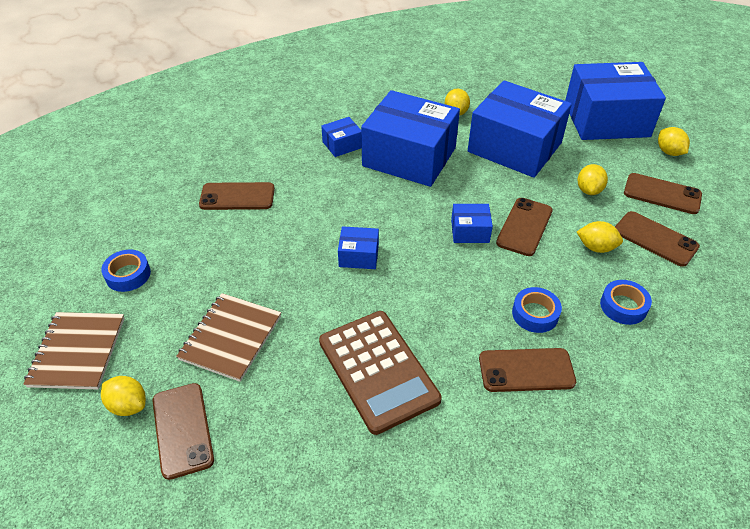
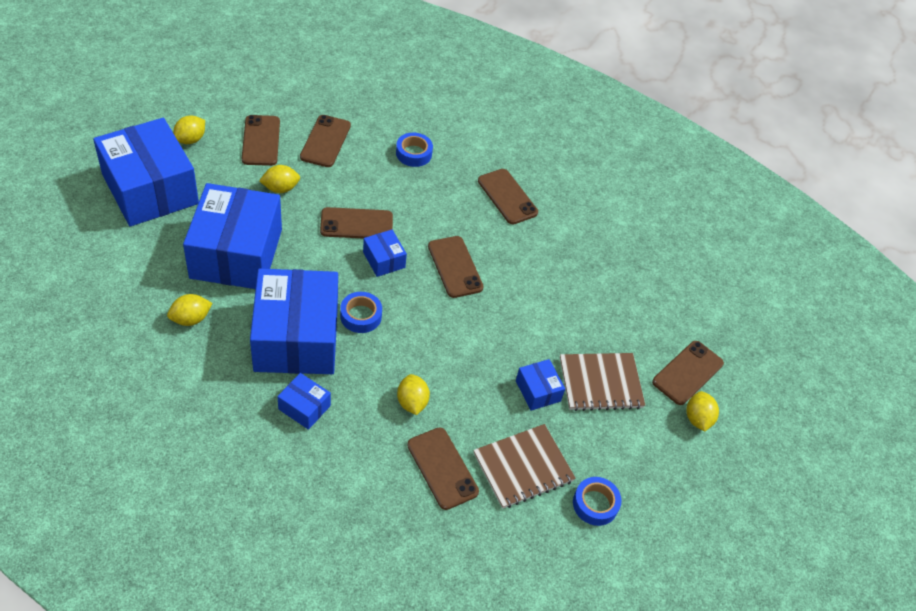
camera: 125 degrees left, 5 degrees up
brown notebook [23,312,125,390] -> brown notebook moved to [473,424,576,509]
brown calculator [319,311,442,435] -> none
blue box [338,226,379,269] -> blue box moved to [516,359,565,411]
blue tape [512,287,562,333] -> blue tape moved to [340,292,382,333]
yellow lemon [577,221,623,253] -> yellow lemon moved to [397,374,430,415]
none -> brown phone [428,236,484,298]

